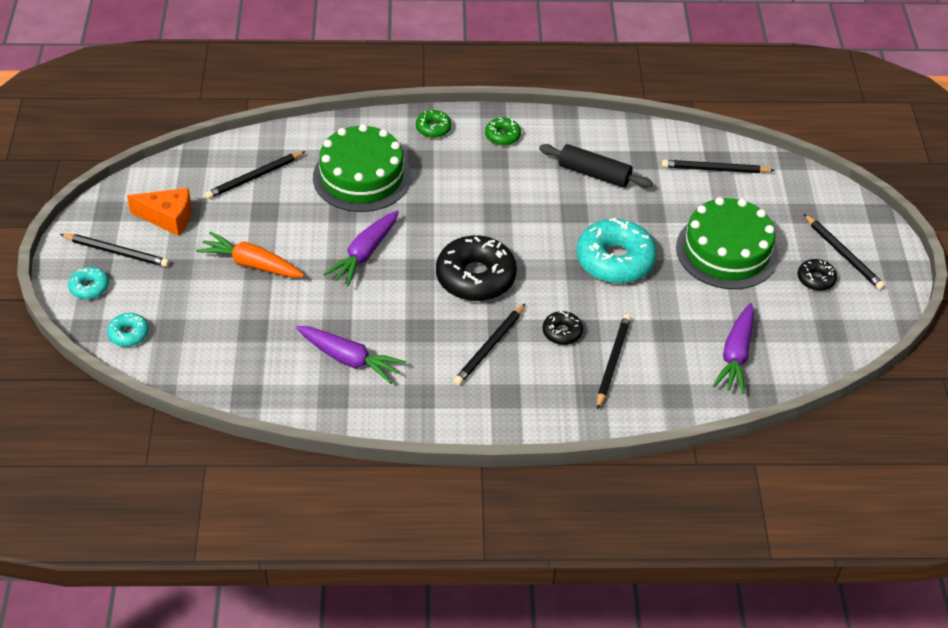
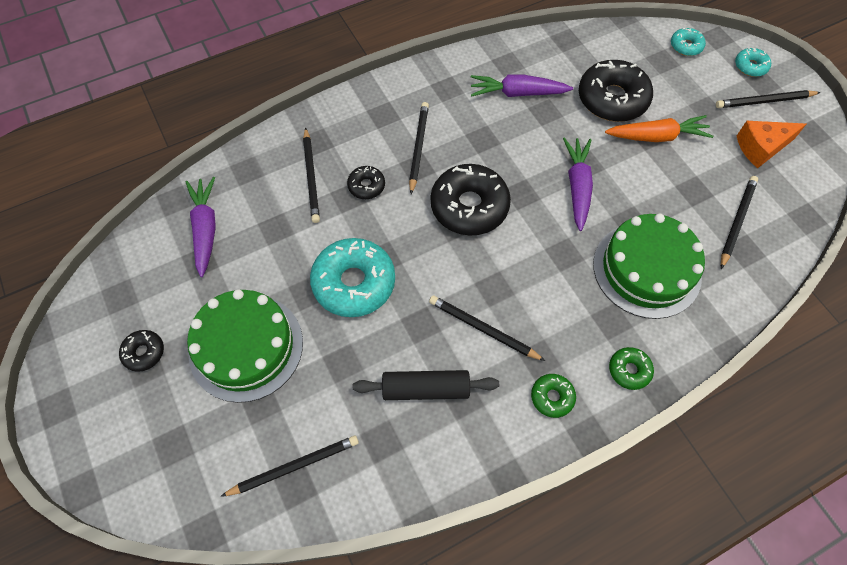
camera: 155 degrees right, 15 degrees up
black pencil [804,214,885,290] -> black pencil moved to [429,295,545,361]
none -> black donut [579,60,653,122]

